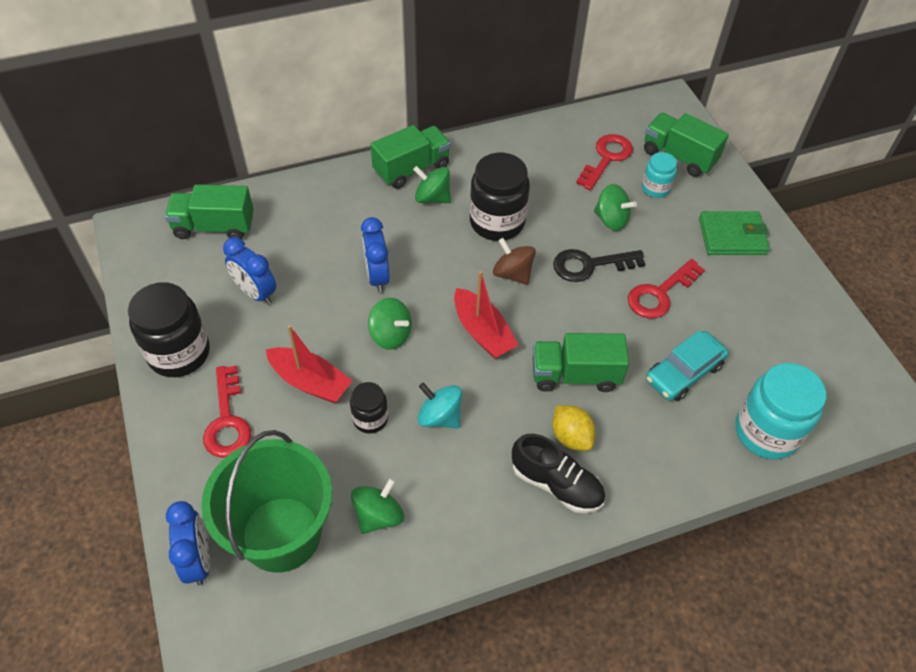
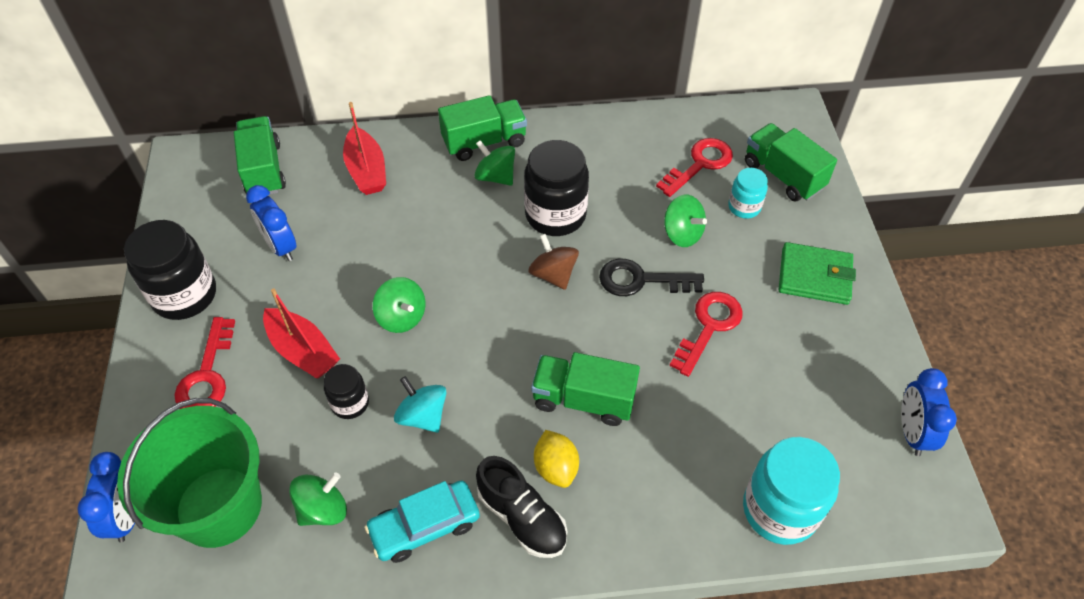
camera: 15 degrees right, 0 degrees up
green truck [165,184,254,239] -> green truck turned 60 degrees clockwise [234,116,286,195]
blue clock [361,217,390,293] -> blue clock moved to [901,368,957,456]
red boat [454,271,519,359] -> red boat moved to [343,102,386,195]
red key [628,259,705,319] -> red key turned 150 degrees clockwise [670,292,743,377]
turquoise car [646,330,729,401] -> turquoise car moved to [365,481,480,563]

